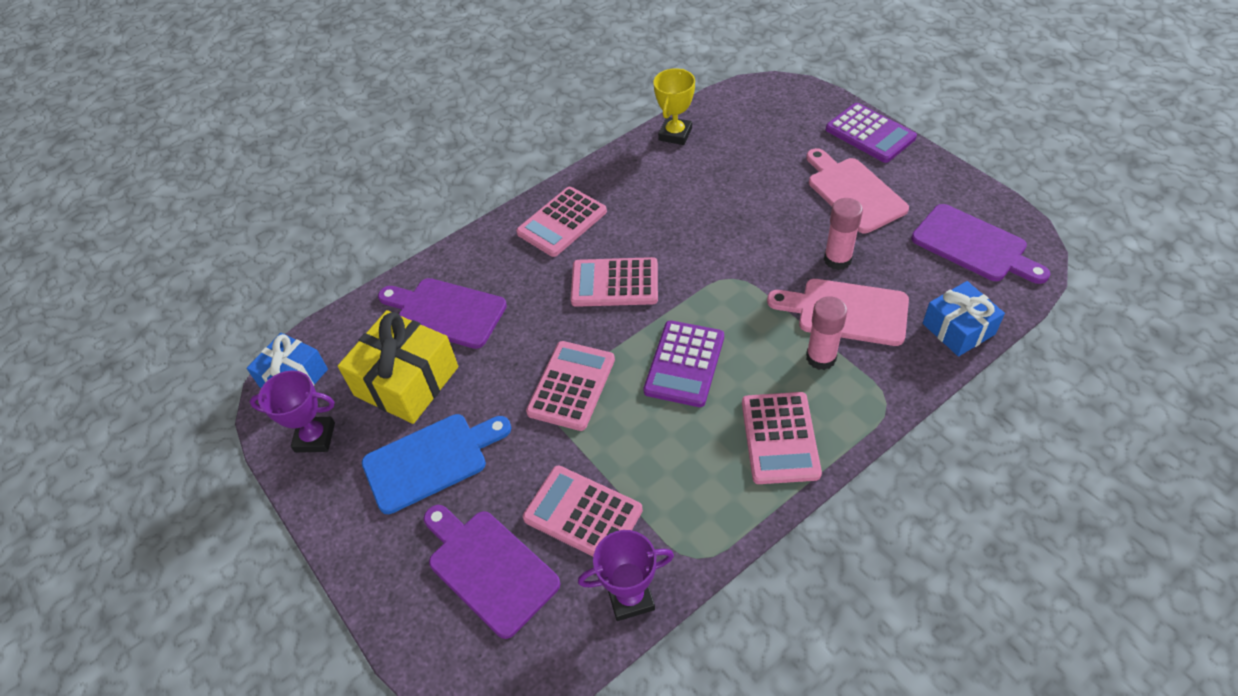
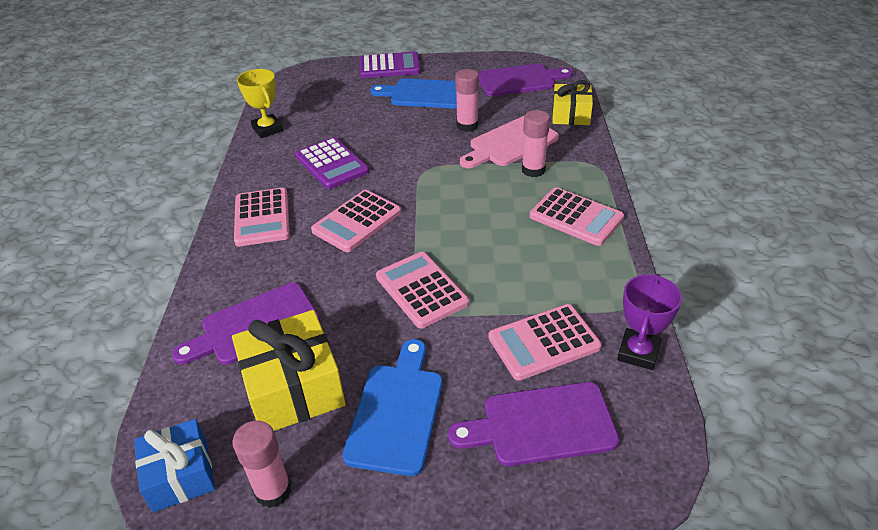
camera: 55 degrees left, 10 degrees down
purple trophy [249,370,335,453] -> pink glue stick [233,420,291,508]
purple calculator [643,320,724,407] -> purple calculator moved to [295,137,369,189]
pink cutting board [806,148,909,233] -> blue cutting board [370,79,457,109]
blue gift [923,281,1005,356] -> yellow gift [552,80,593,125]

